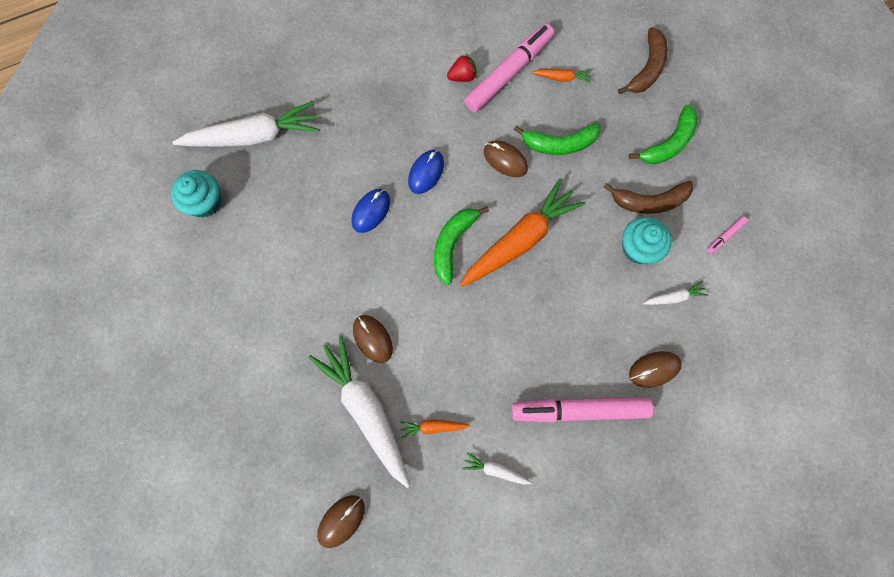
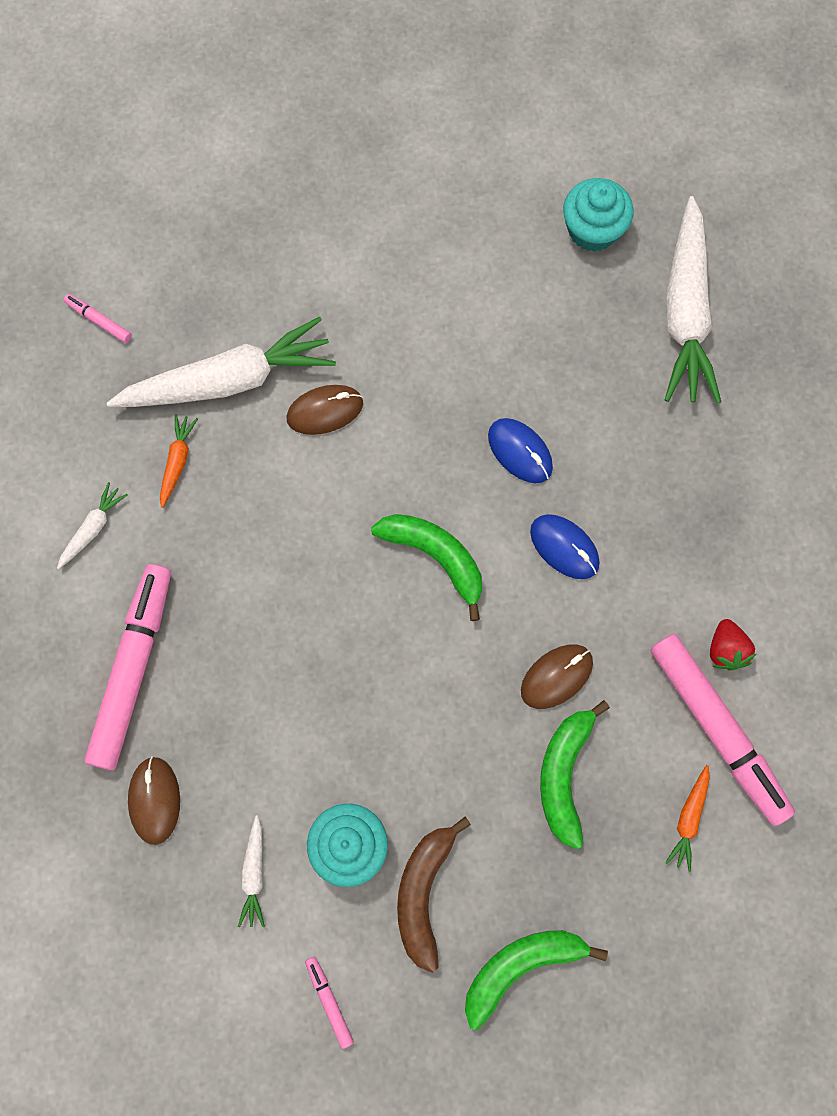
camera: 105 degrees right, 0 degrees up
brown mouse [317,495,365,548] -> pink marker [64,294,132,343]
orange carrot [460,179,585,287] -> none
brown banana [618,27,668,94] -> none
green banana [629,105,698,164] -> green banana turned 90 degrees clockwise [465,930,608,1030]

